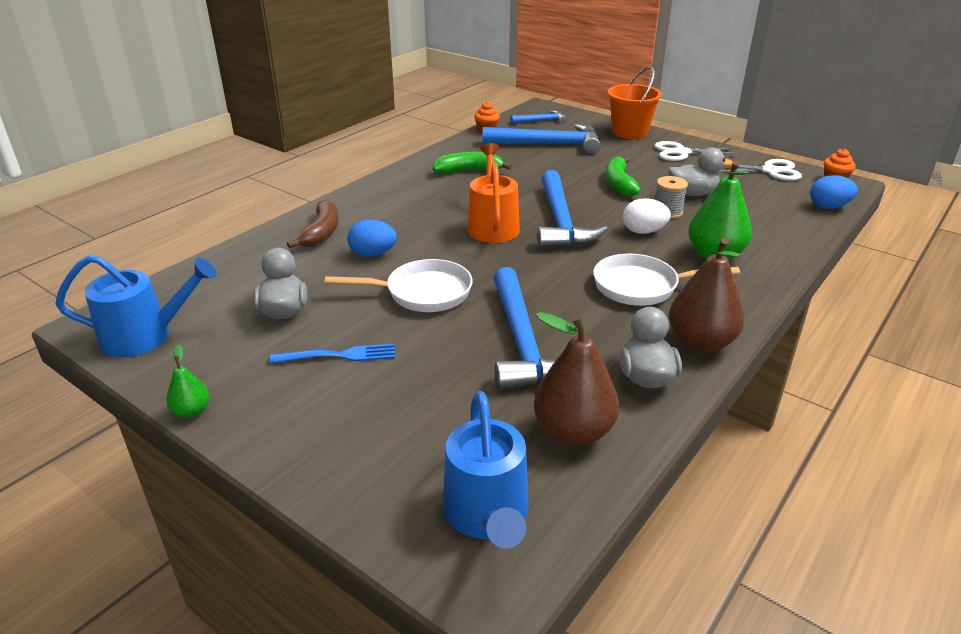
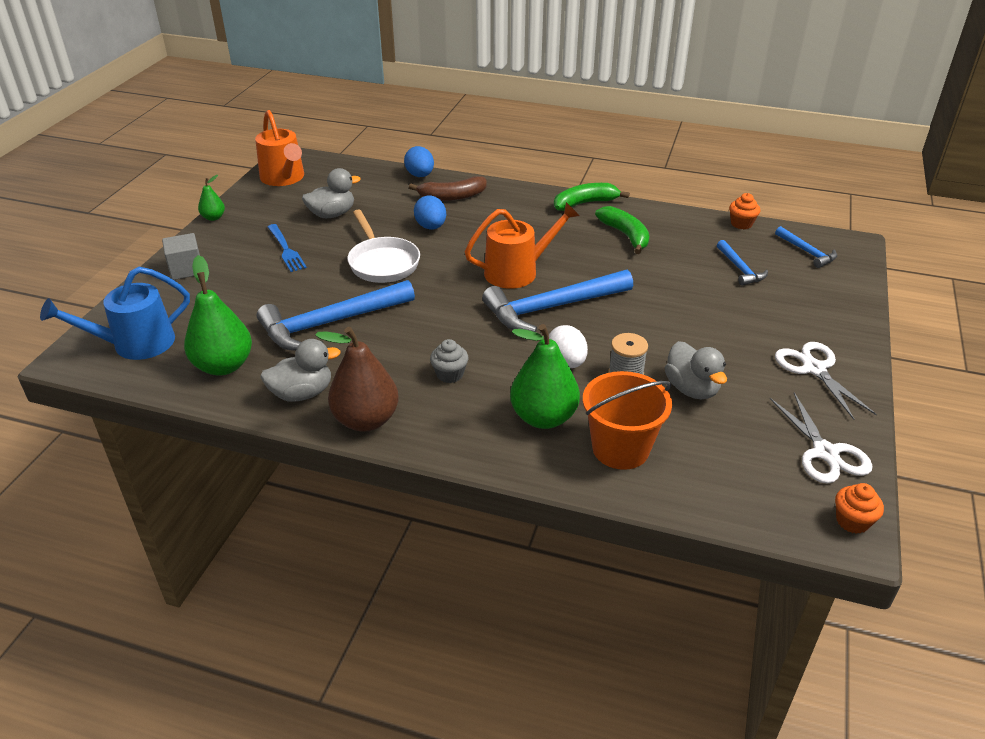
camera: 70 degrees right, 5 degrees up
blue watering can [55,255,217,358] -> orange watering can [255,110,304,186]
blue hammer [482,124,601,154] -> blue hammer [717,240,768,286], size x0.50
brown pear [534,312,619,446] -> green pear [184,255,252,375]
white pan [593,254,740,306] -> grey cupcake [430,339,468,383]
green banana [606,156,641,196] -> green banana moved to [554,183,630,211]
orange bucket [607,67,662,139] -> orange bucket moved to [583,371,672,470]
blue egg [810,175,858,209] -> blue egg moved to [404,146,434,177]
none -> grey cube [162,233,200,280]

